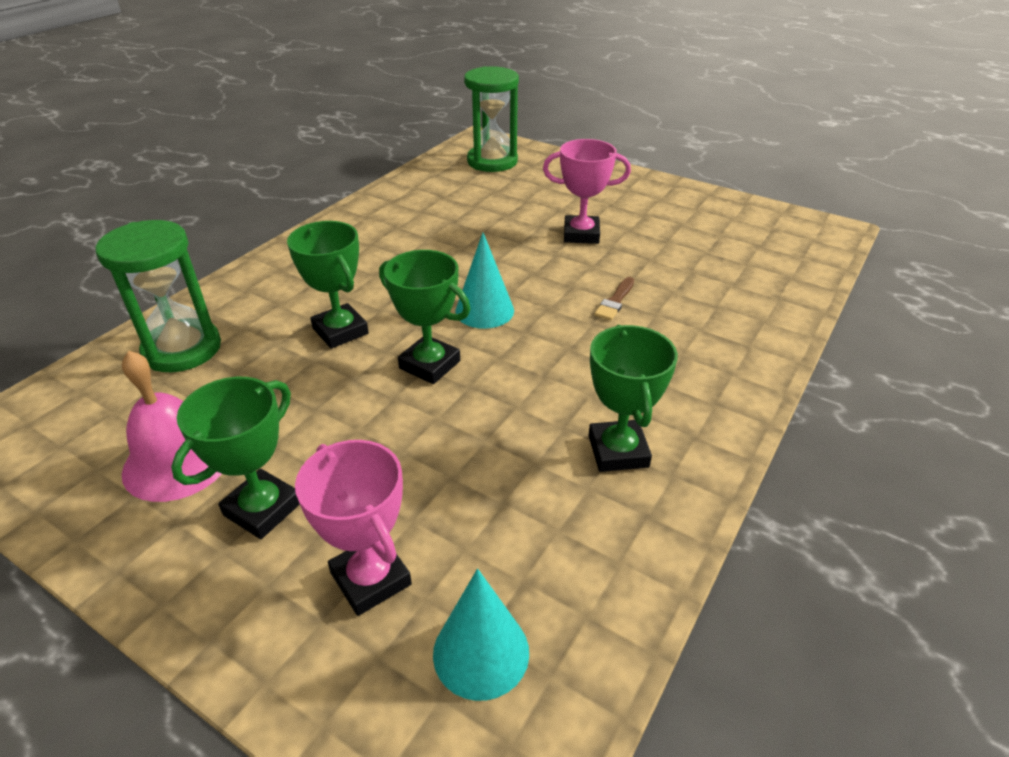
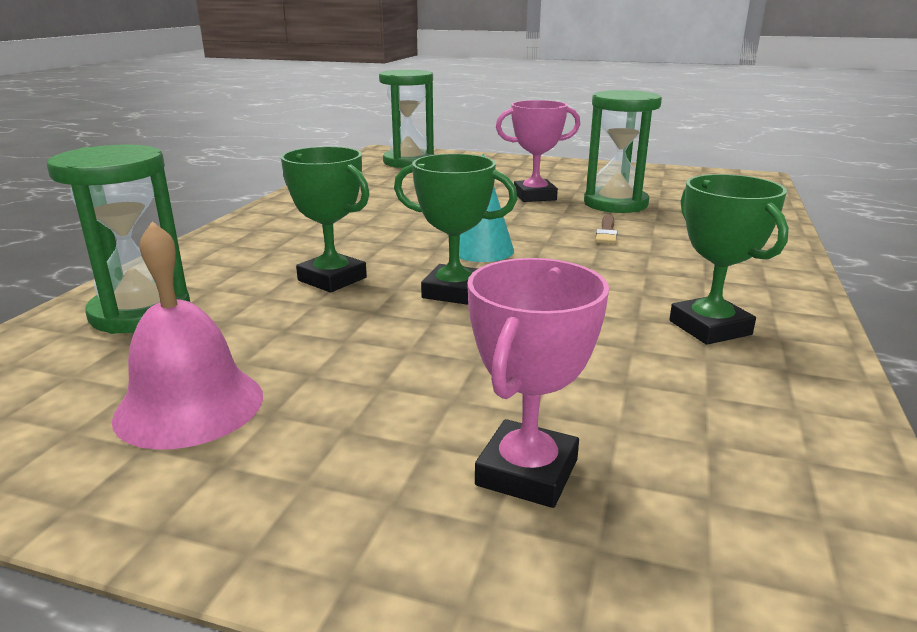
camera: 15 degrees left, 15 degrees down
green trophy [171,377,300,539] -> none
pink trophy [295,440,412,616] -> pink trophy turned 75 degrees clockwise [467,258,609,508]
turquoise cone [433,569,529,701] -> none
none -> green hourglass [584,90,662,213]

